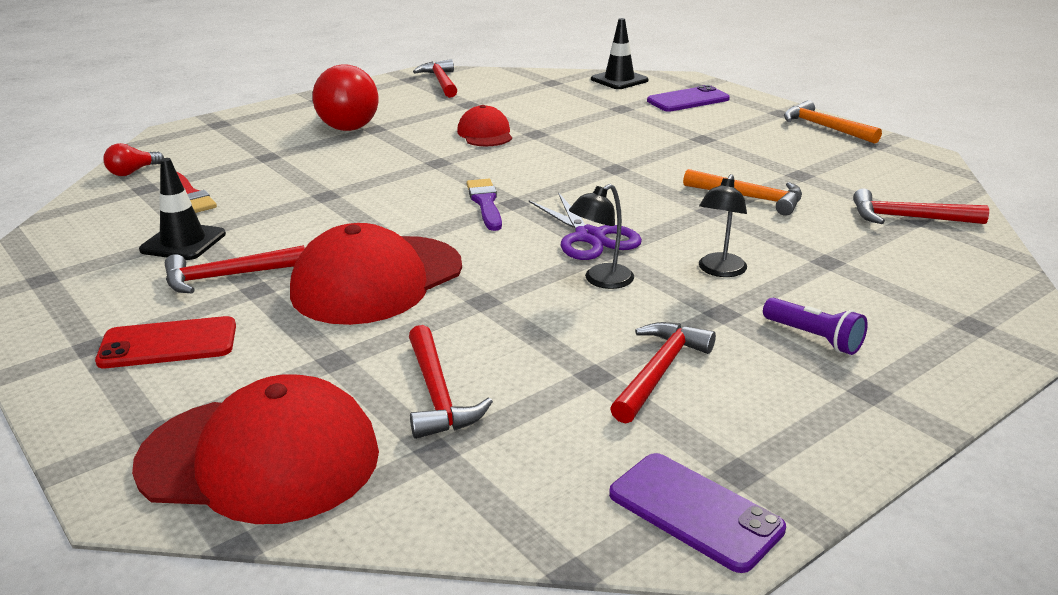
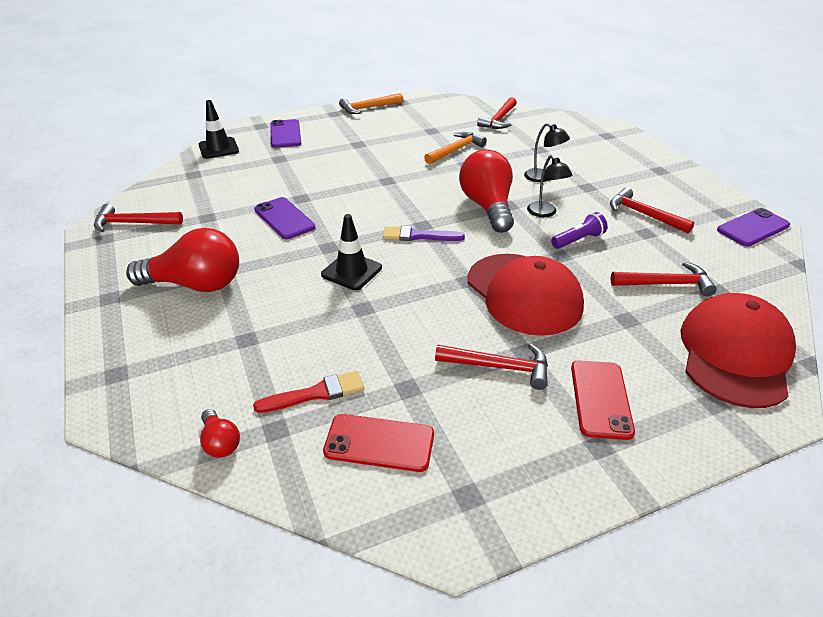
camera: 75 degrees left, 10 degrees up
black traffic cone [139,158,226,260] -> black traffic cone moved to [321,214,382,290]
red hammer [165,245,305,293] -> red hammer turned 75 degrees counterclockwise [435,343,548,390]
red cap [457,105,512,146] -> purple phone [254,197,315,239]
purple scissors [529,192,642,260] -> red light bulb [459,149,514,233]
purple flashlight [763,298,868,355] -> purple flashlight moved to [551,212,608,249]
none -> red phone [323,414,434,472]

